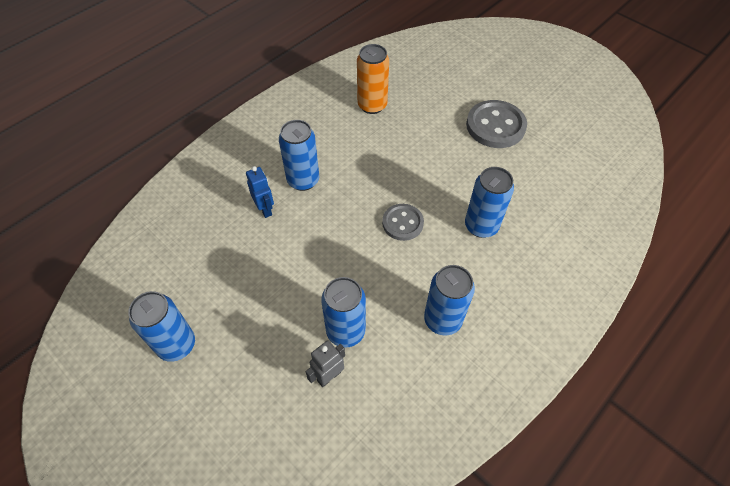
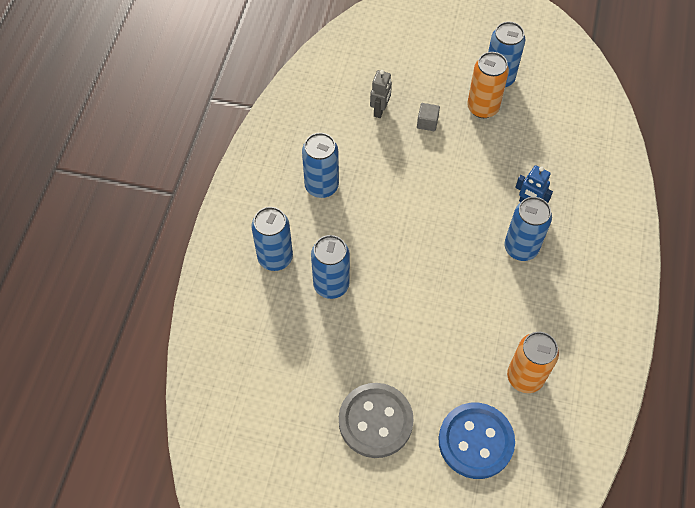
camera: 150 degrees right, 5 degrees up
blue can [321,277,366,348] -> blue can moved to [251,207,293,271]
grey button [382,204,424,241] -> none
none -> grey cube [417,103,440,131]
none -> blue button [438,403,515,479]
none -> orange can [467,52,509,118]

